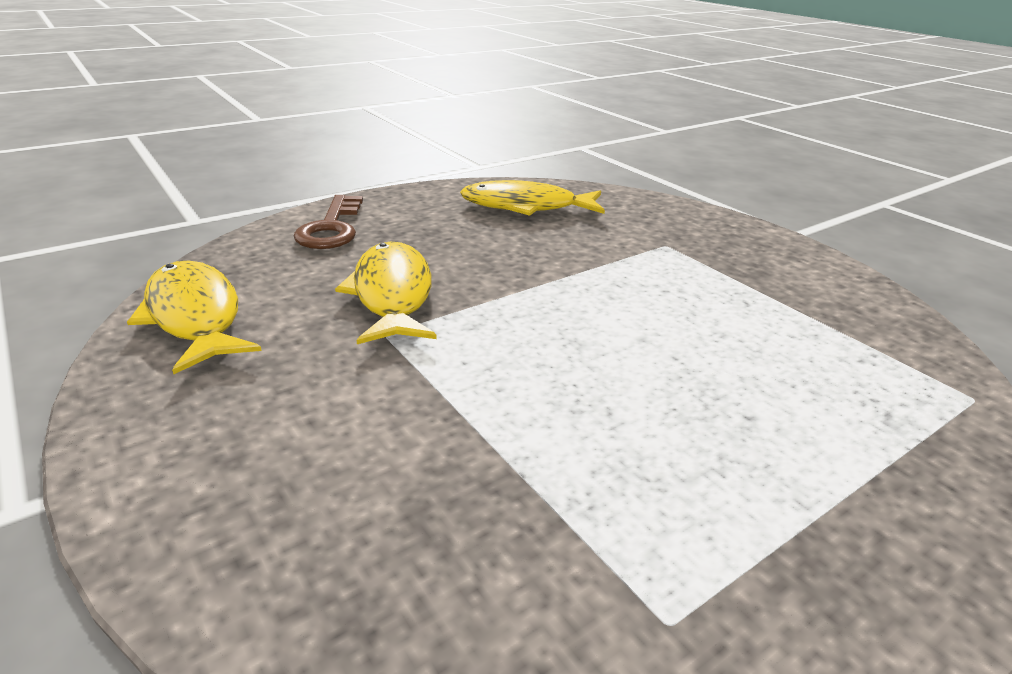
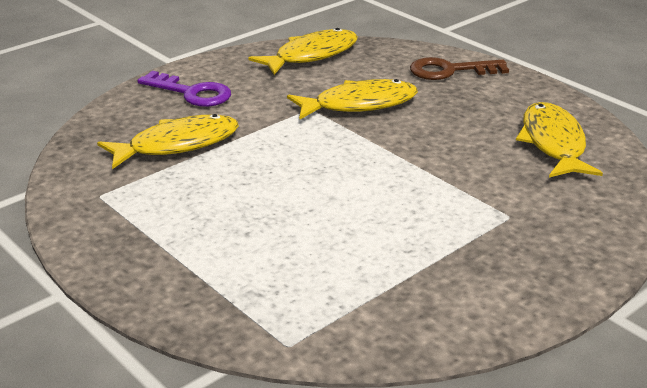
camera: 85 degrees right, 0 degrees up
none -> yellow fish [97,114,239,169]
none -> purple key [137,71,231,107]

